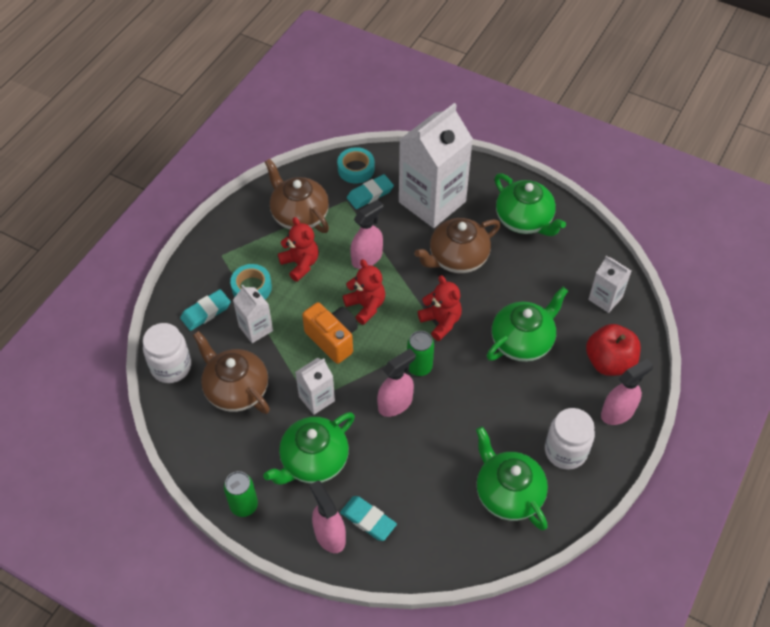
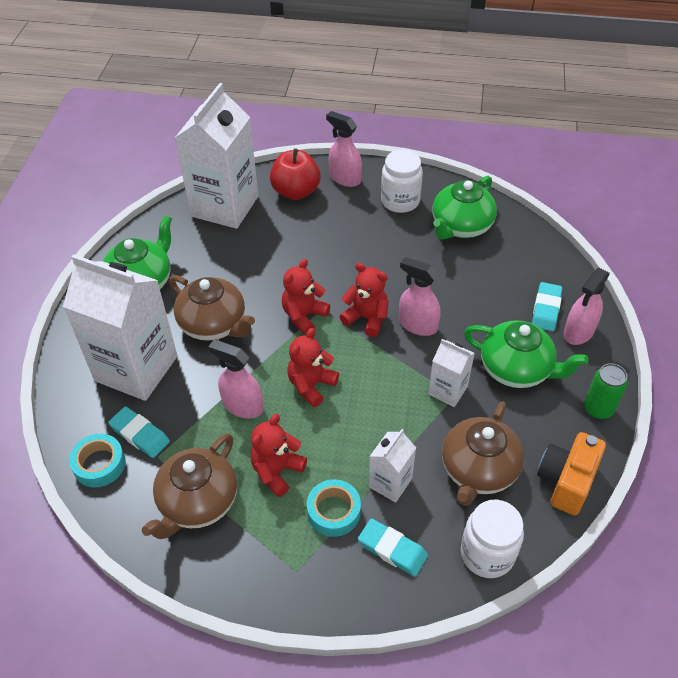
camera: 110 degrees left, 5 degrees down
orange camera [302,302,358,364] -> orange camera moved to [537,432,606,515]
green can [407,331,434,376] -> red teddy bear [340,263,388,337]
green teapot [487,287,568,362] -> none
white carton [588,256,631,313] -> white carton [175,83,258,229], size x2.09

